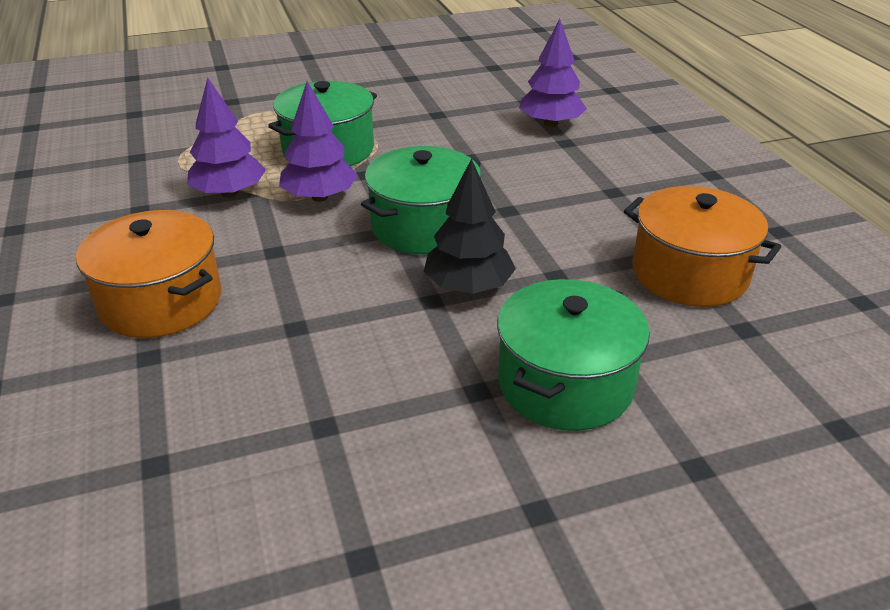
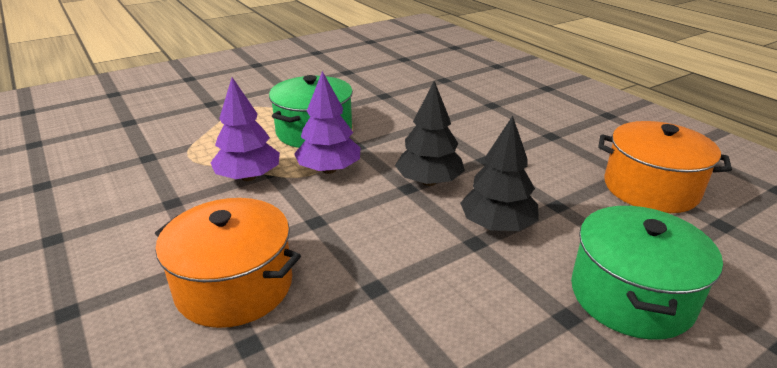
camera: 15 degrees left, 5 degrees down
green pot [361,146,481,254] -> black tree [395,81,465,186]
purple tree [519,19,587,127] -> none

